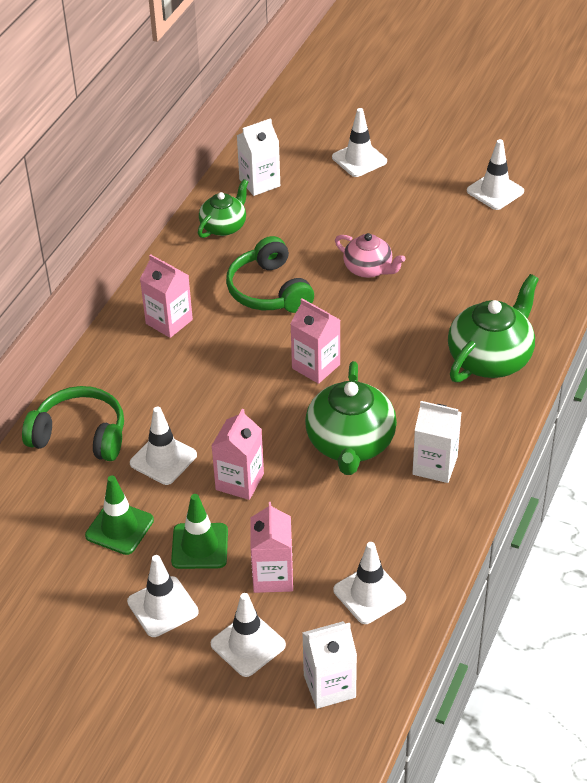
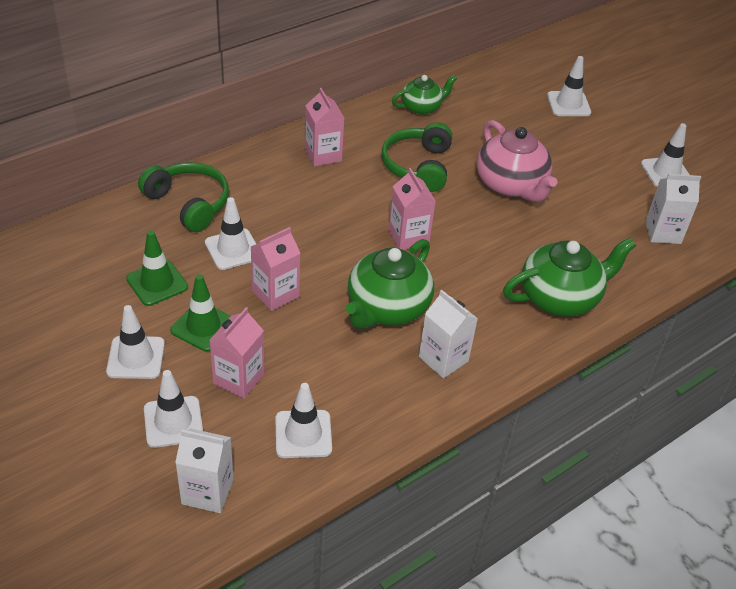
camera: 25 degrees right, 0 degrees up
white carton [237,118,280,196] -> white carton moved to [645,174,701,244]
pink teapot [335,233,406,278] -> pink teapot [477,120,557,202], size x1.65

